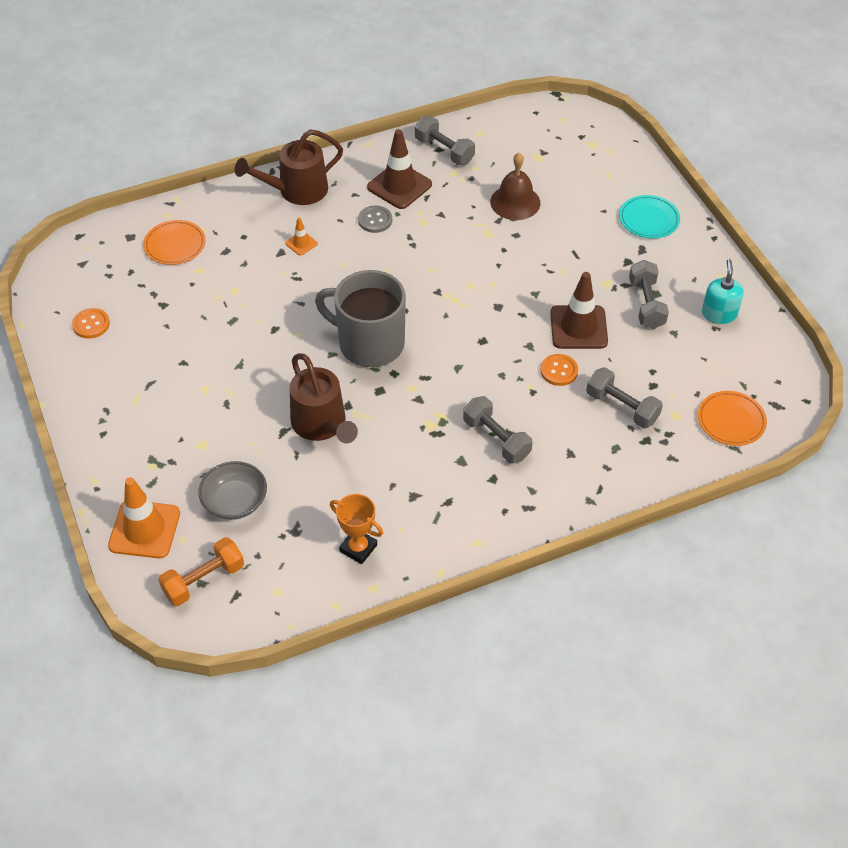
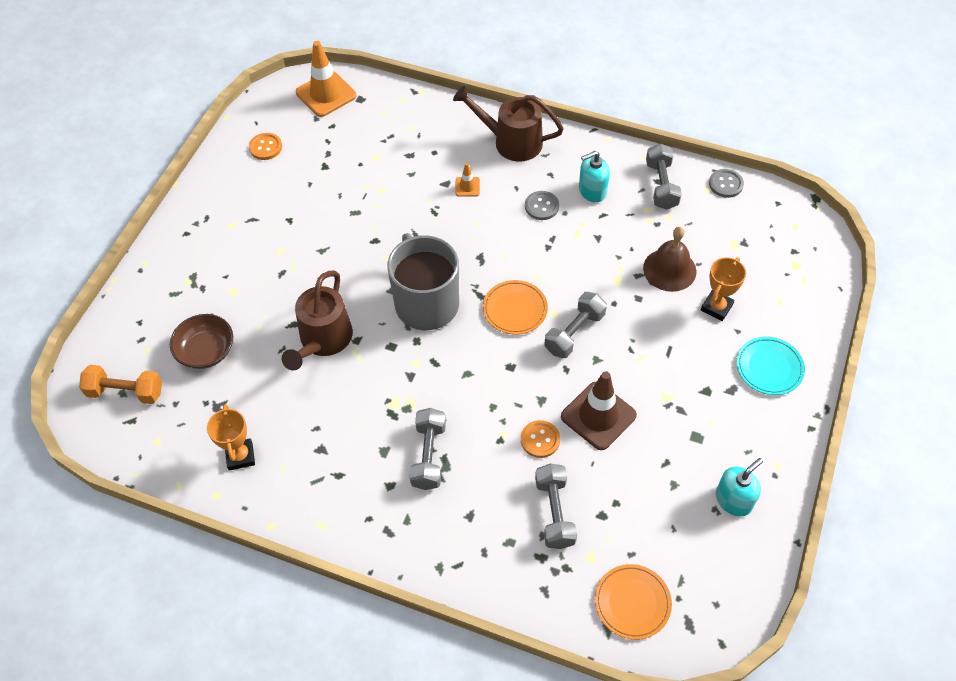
camera: 45 degrees right, 5 degrees up
orange traffic cone [108,477,180,558] -> orange traffic cone moved to [296,41,357,117]
orange plate [143,220,206,265] -> orange plate moved to [483,280,548,334]
grey bowl [198,461,267,520] -> brown bowl [170,314,233,369]
brown traffic cone [367,129,432,209] -> turquoise soap dispenser [579,151,610,203]
grey dumbbell [629,260,669,329] -> grey dumbbell moved to [544,292,607,358]
none -> orange trophy [701,257,746,321]
none -> grey button [709,169,744,198]

